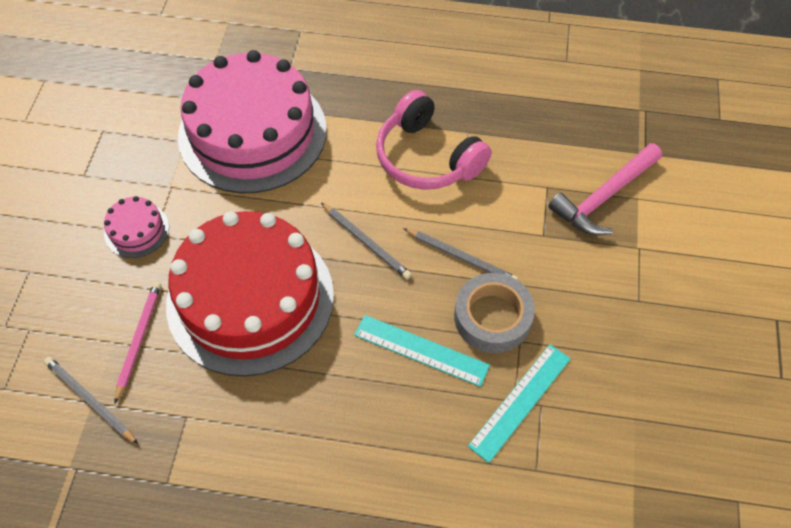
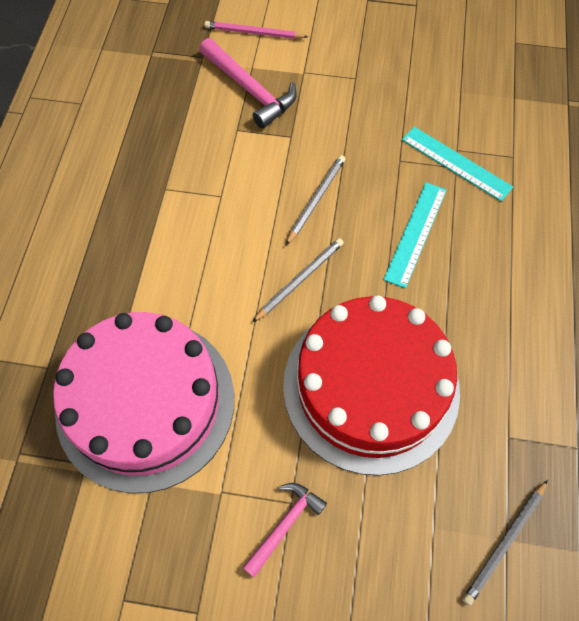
camera: 90 degrees left, 5 degrees up
pink cake [104,196,169,258] -> pink hammer [242,483,327,578]
pink pencil [115,282,161,403] -> pink pencil moved to [204,21,308,39]
pink headphones [376,90,492,190] -> none
grey tape [454,273,535,353] -> none

